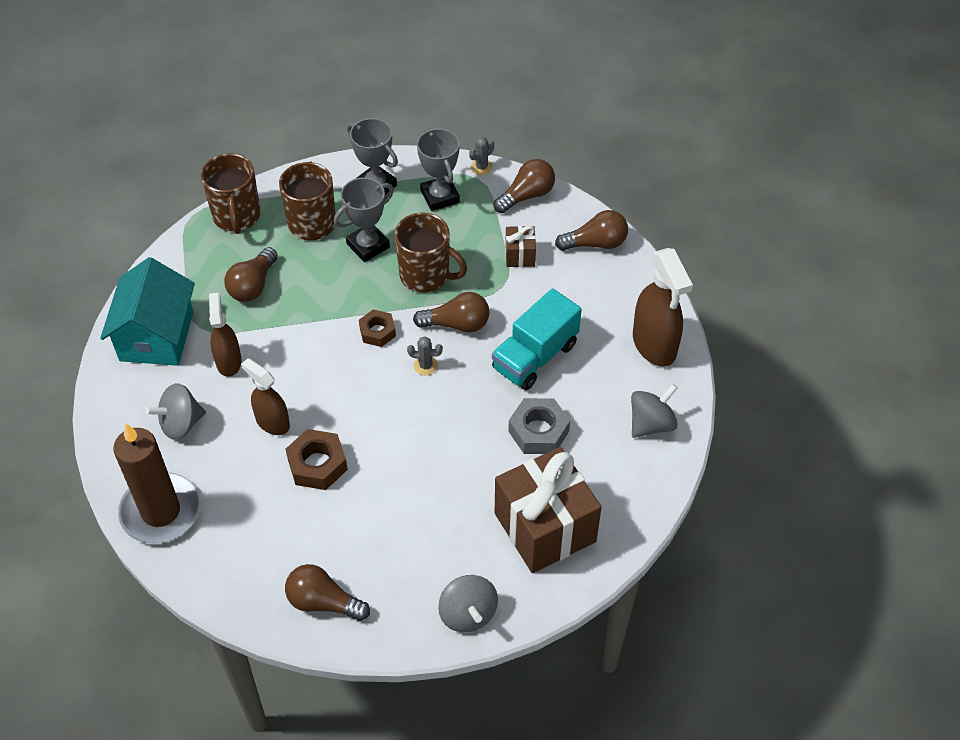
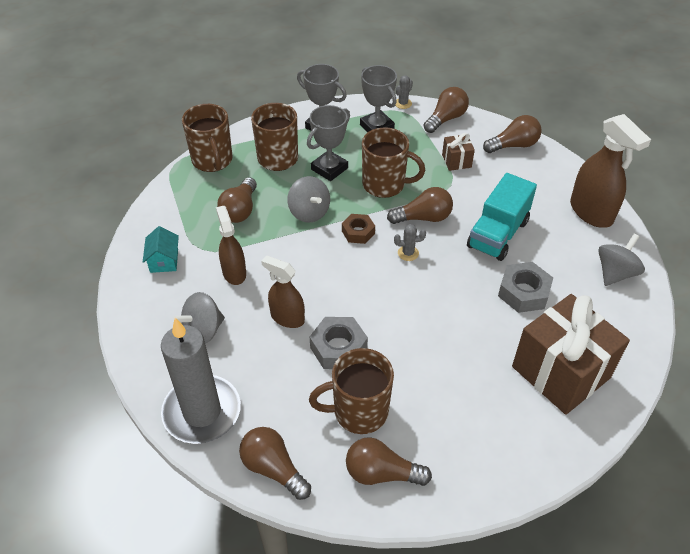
camera: 10 degrees left, 5 degrees down
turquoise house [100,257,195,366] -> turquoise house [143,226,179,273], size x0.48
brown candle [113,424,200,544] -> grey candle [161,318,241,444]
brown nut [286,429,348,490] -> grey nut [310,317,368,369]
grey spinning top [438,575,498,632] -> grey spinning top moved to [287,176,330,223]
none -> brown light bulb [239,427,311,500]
none -> brown mug [309,348,394,434]

